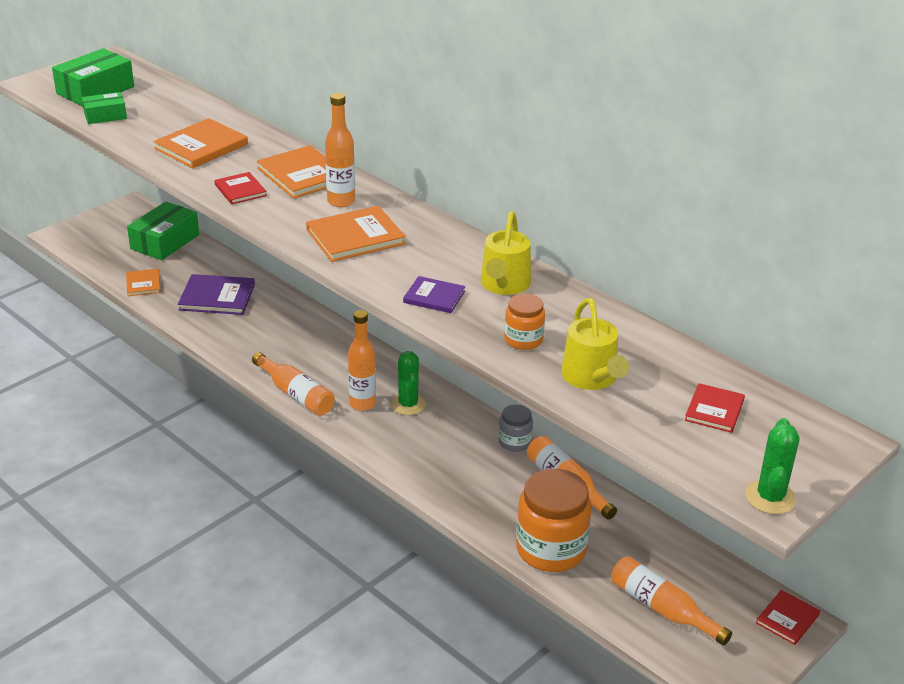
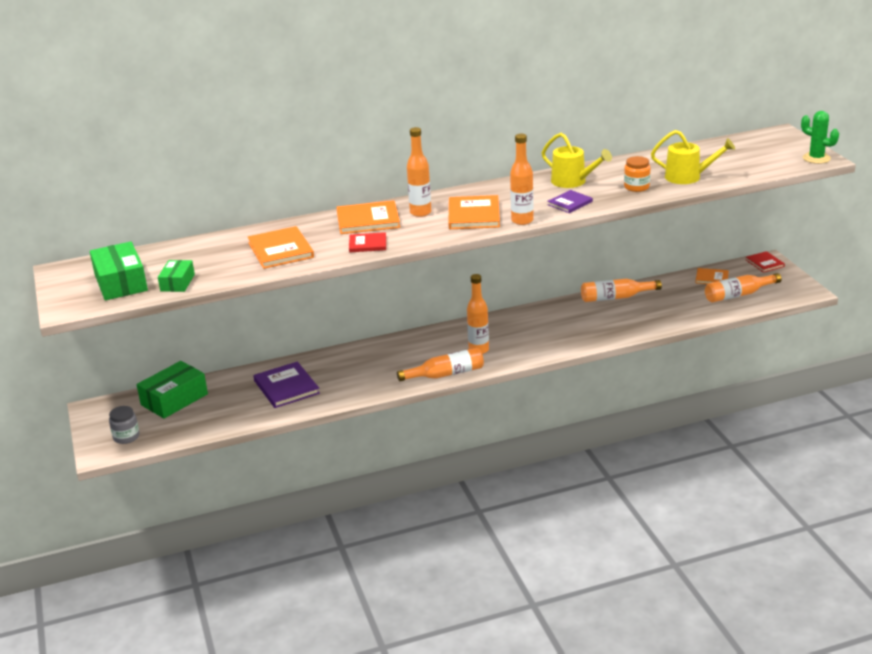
camera: 60 degrees left, 5 degrees down
orange book [126,269,161,296] -> orange book moved to [695,268,729,284]
green box [127,202,199,260] -> green box turned 75 degrees clockwise [137,361,208,419]
purple book [178,274,255,315] -> purple book turned 60 degrees counterclockwise [253,361,320,408]
green cactus [391,351,426,415] -> none
grey jar [499,404,533,452] -> grey jar moved to [109,406,139,444]
orange jar [516,469,592,572] -> none
red book [685,383,745,433] -> none
none -> orange bottle [510,134,534,225]

